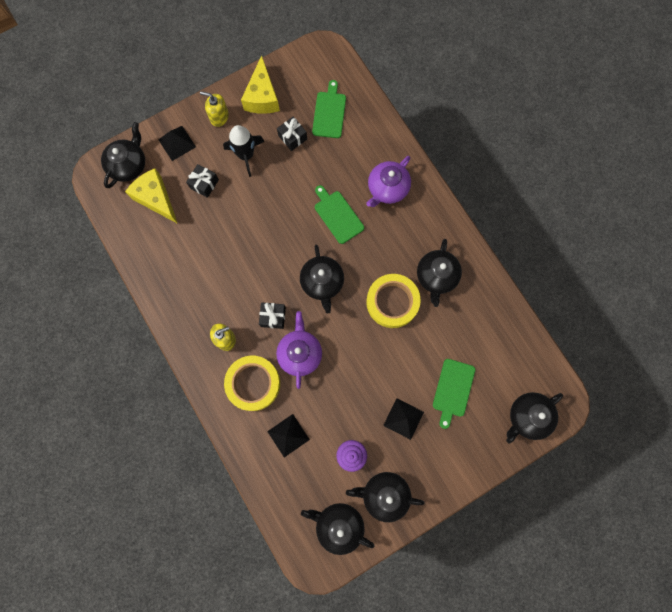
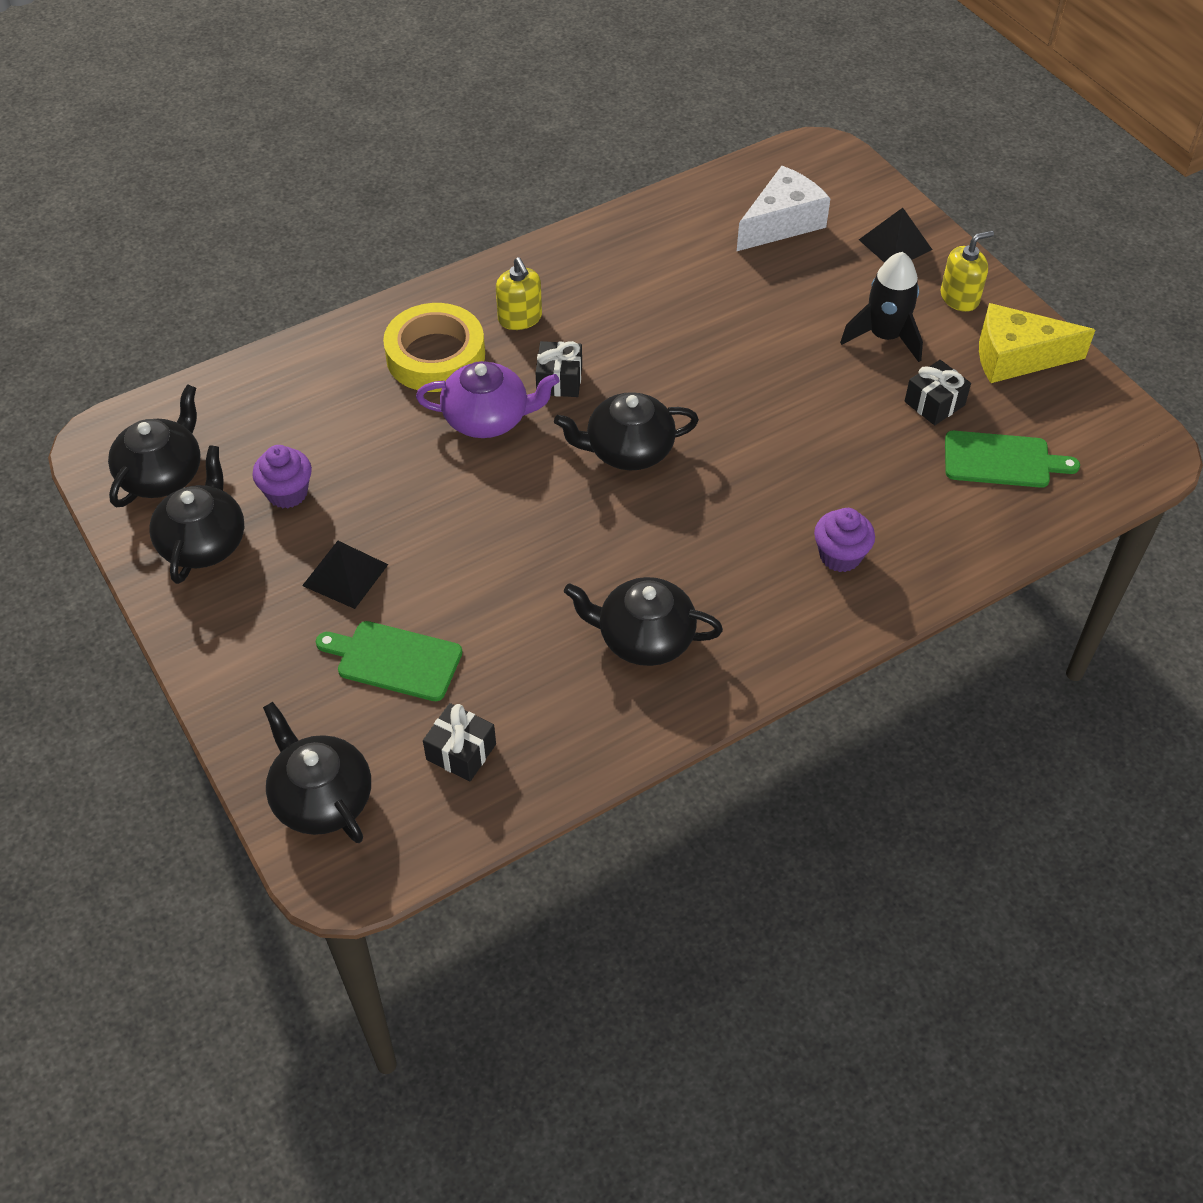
camera: 90 degrees right, 25 degrees down
black teapot [101,122,145,188] -> none
yellow cheese [125,168,178,224] -> white cheese [737,166,830,251]
black gift [186,164,219,198] -> black gift moved to [423,703,496,781]
yellow soap dispenser [200,91,229,127] -> yellow soap dispenser turned 45 degrees clockwise [940,231,994,312]
black pyramid [267,414,310,457] -> none
green cutting board [315,185,364,244] -> none
purple teapot [366,156,411,207] -> purple cupcake [814,508,875,572]
yellow tape [366,274,421,328] -> none

